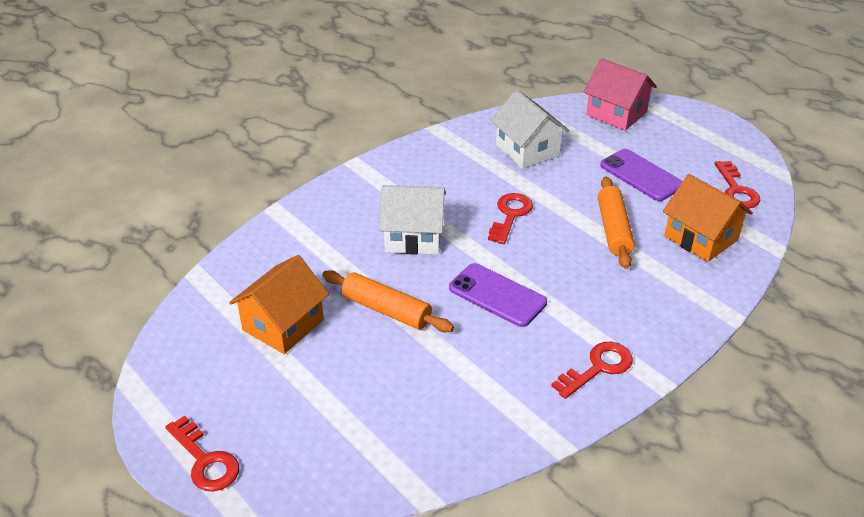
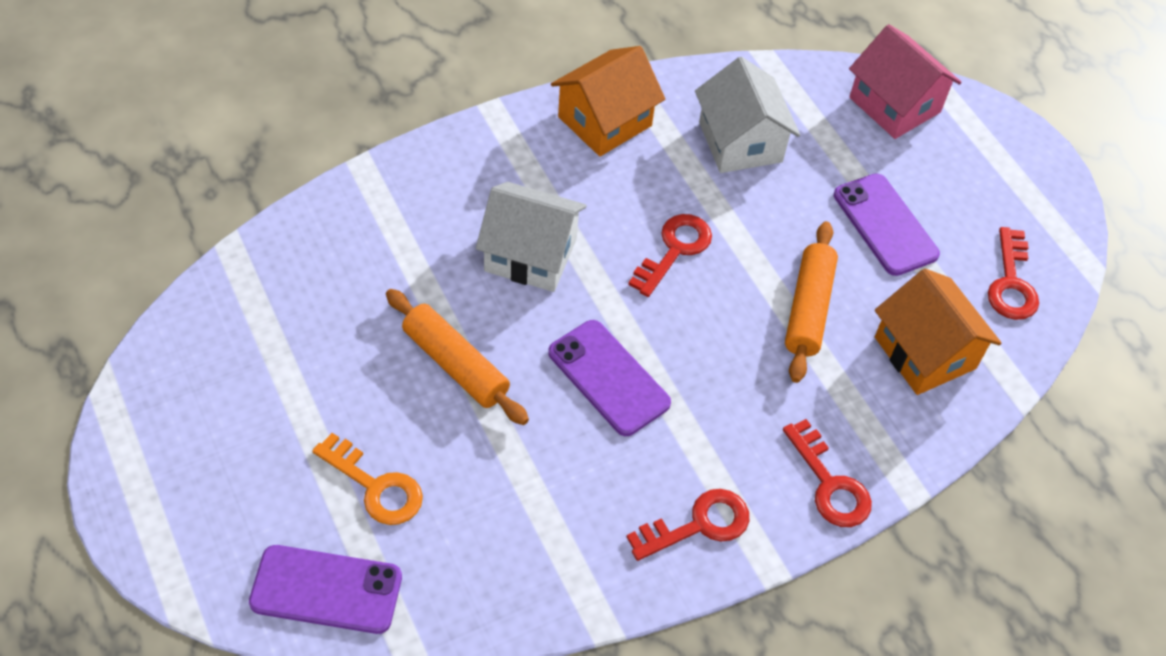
camera: 10 degrees right, 15 degrees up
red key [165,416,239,492] -> red key moved to [783,419,872,527]
orange house [229,255,329,354] -> orange house moved to [551,46,665,156]
none -> purple phone [249,545,402,634]
none -> orange key [312,433,423,525]

